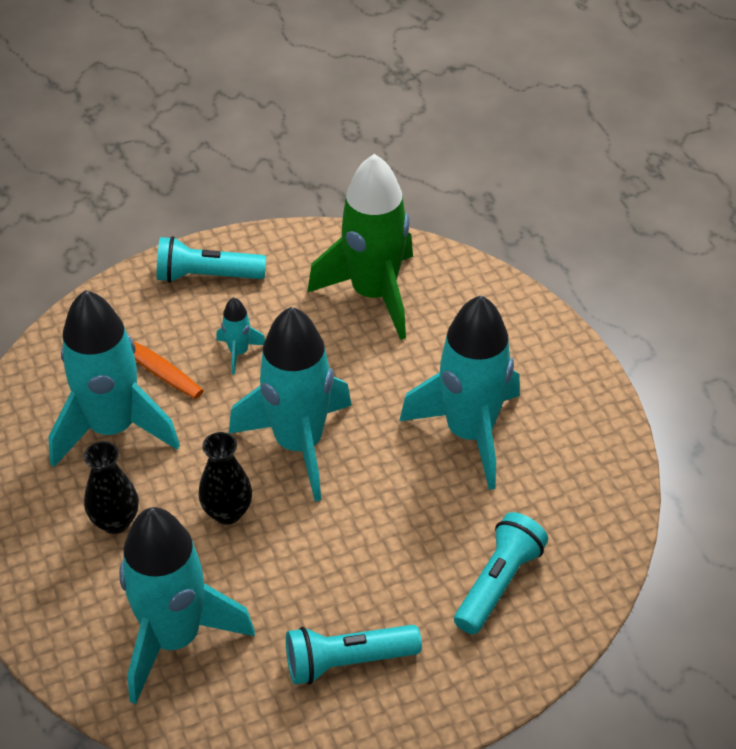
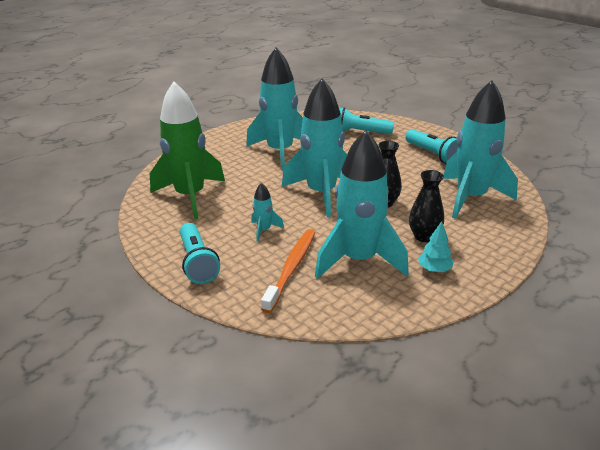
camera: 110 degrees left, 15 degrees down
none -> turquoise tree [418,221,454,272]

